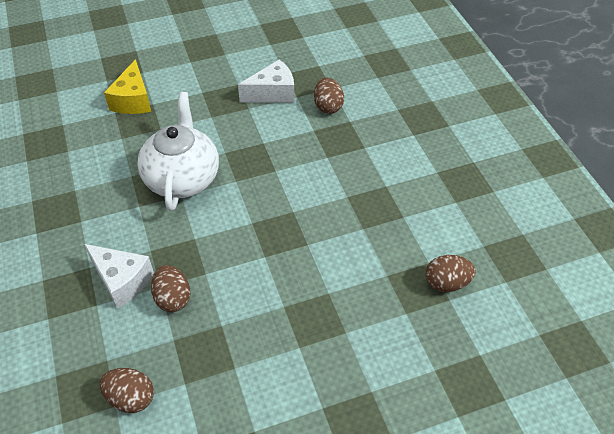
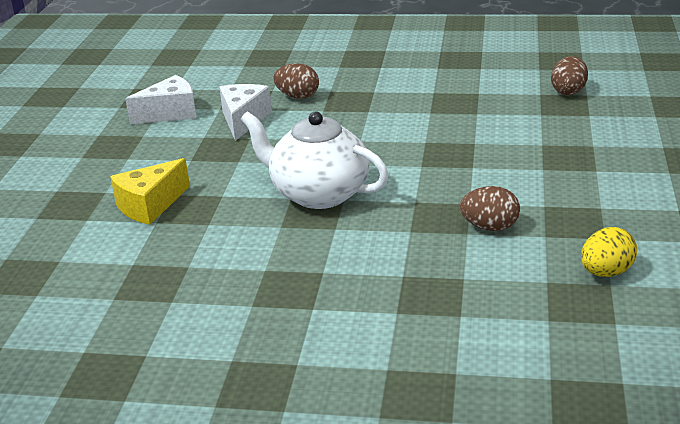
camera: 60 degrees left, 20 degrees down
white cheese [84,244,154,309] -> white cheese moved to [125,75,196,124]
brown egg [100,368,154,413] -> yellow egg [581,227,637,277]
yellow cheese [104,59,151,114] -> yellow cheese turned 105 degrees clockwise [110,158,190,225]

